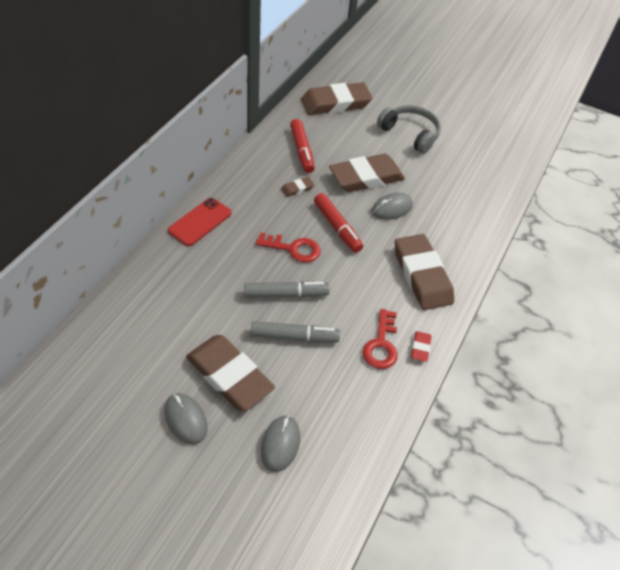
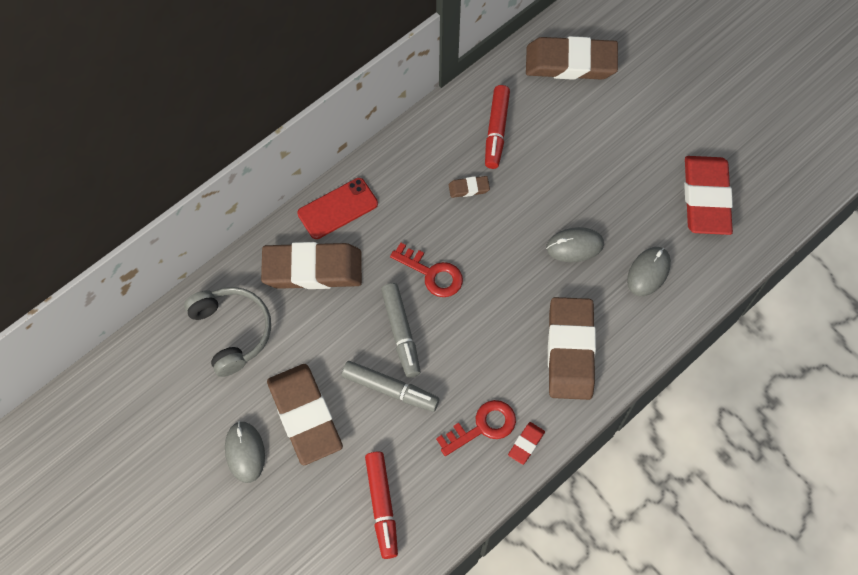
camera: 25 degrees right, 15 degrees up
grey marker [245,281,330,298] -> grey marker turned 60 degrees clockwise [381,283,421,378]
grey mouse [261,415,300,472] -> grey mouse moved to [627,247,671,296]
red marker [314,193,363,253] -> red marker moved to [365,452,398,559]
brown eraser [329,154,405,192] -> brown eraser moved to [261,242,362,289]
red key [362,309,397,369] -> red key turned 150 degrees counterclockwise [436,400,516,456]
grey headphones [377,105,441,154] -> grey headphones moved to [184,287,271,377]
none -> red eraser [684,156,733,235]

